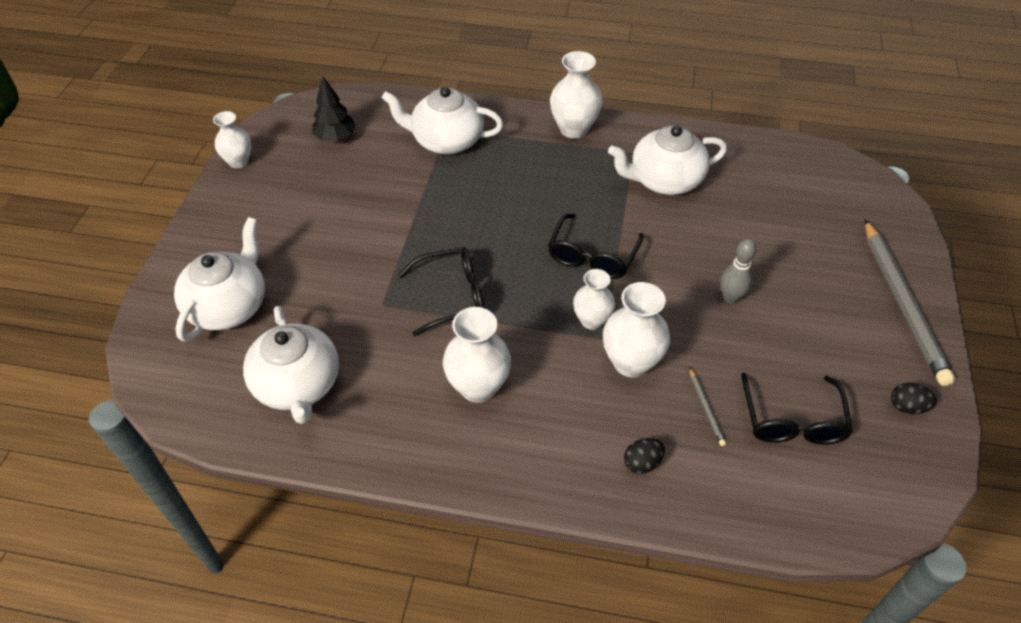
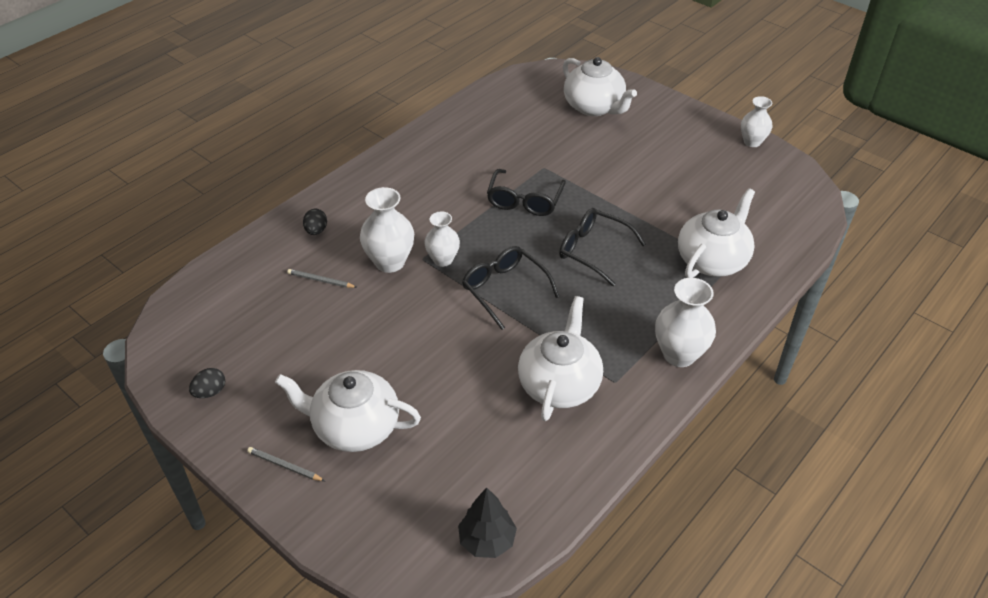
camera: 120 degrees right, 5 degrees down
white teapot [243,306,339,424] -> white teapot moved to [275,370,421,452]
black tree [312,77,356,141] -> black tree moved to [458,488,517,558]
white vase [443,307,511,403] -> none
grey bowling pin [721,239,756,304] -> none
black glasses [741,373,853,445] -> black glasses moved to [559,208,646,286]
grey pencil [865,219,955,386] -> grey pencil [247,447,325,481], size x0.40

